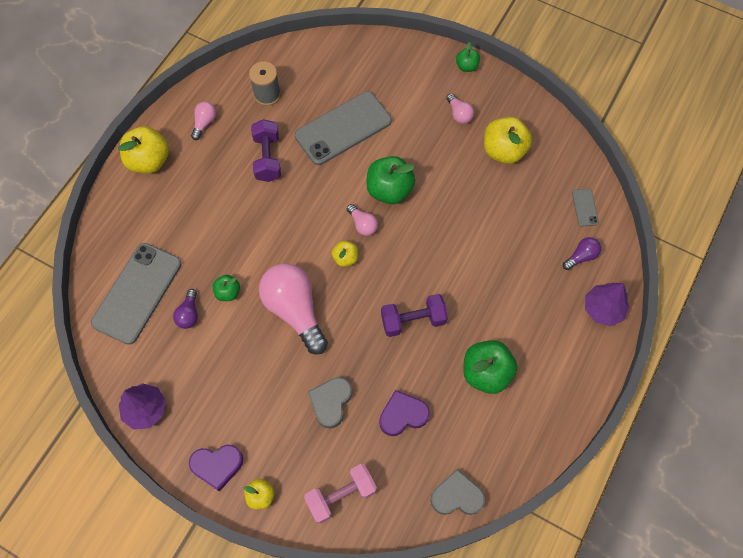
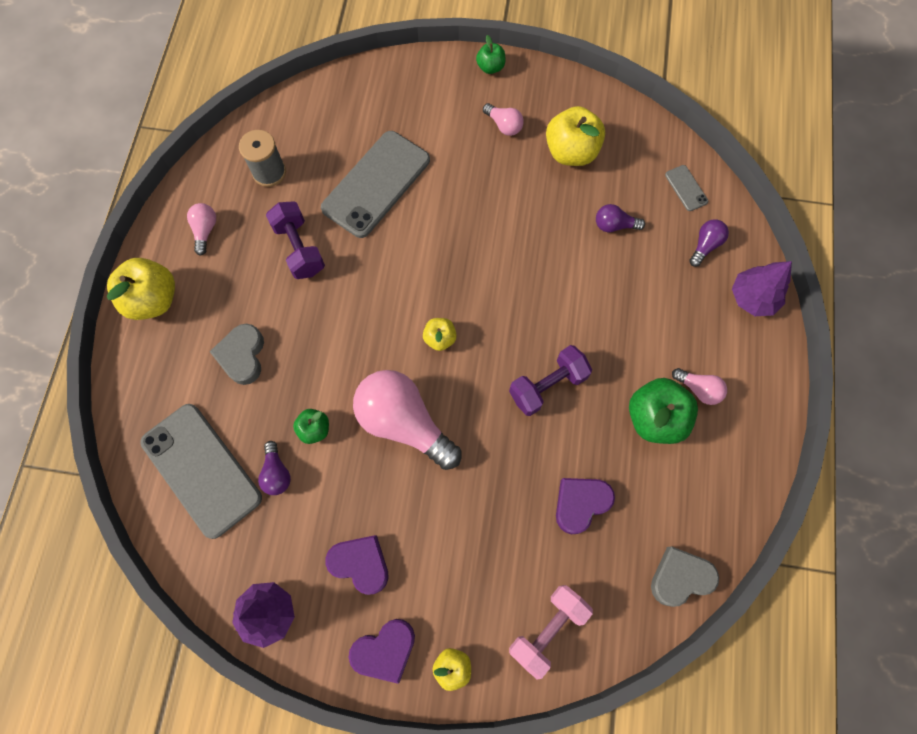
camera: 20 degrees left, 5 degrees up
grey phone [91,243,182,345] -> grey phone turned 45 degrees counterclockwise [140,404,262,539]
grey heart [308,377,352,429] -> grey heart moved to [210,324,264,385]
pink light bulb [347,204,378,236] -> pink light bulb moved to [672,368,727,405]
green apple [366,156,415,204] -> none
none -> purple heart [325,535,389,595]
none -> purple light bulb [596,204,645,232]

